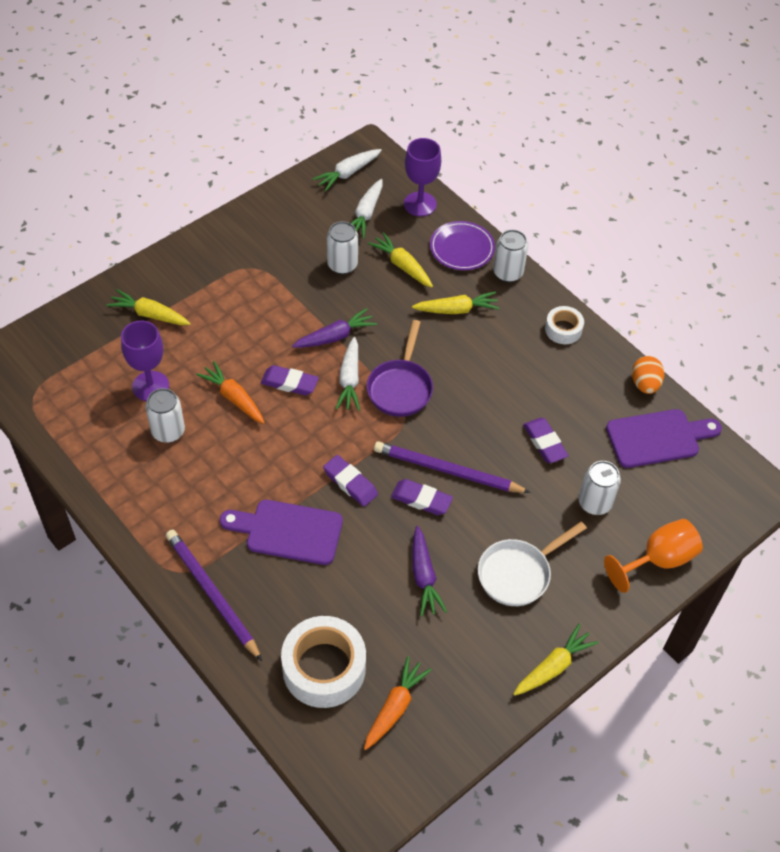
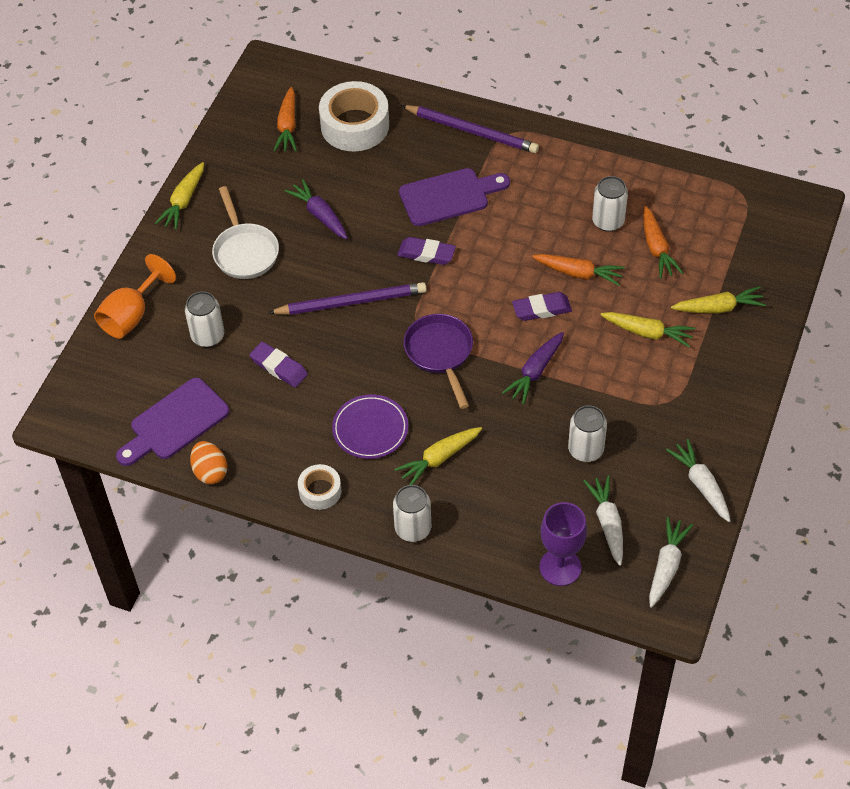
camera: 155 degrees right, 0 degrees up
purple goblet [121,321,169,401] -> orange carrot [643,206,683,278]
white carrot [335,337,360,411] -> white carrot moved to [666,439,731,522]
yellow carrot [368,232,433,288] -> yellow carrot moved to [600,312,696,348]
purple eraser [391,479,453,515] -> none
purple plate [430,221,495,270] -> purple plate moved to [332,394,408,459]
white pan [478,521,587,606] -> white pan turned 135 degrees clockwise [212,186,279,279]

